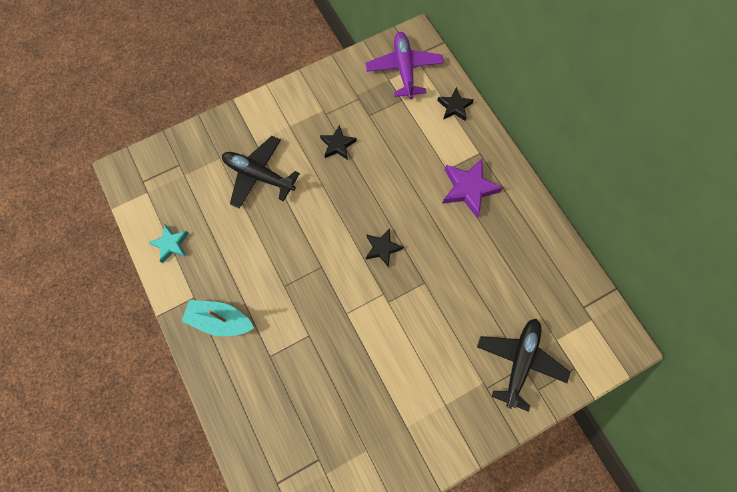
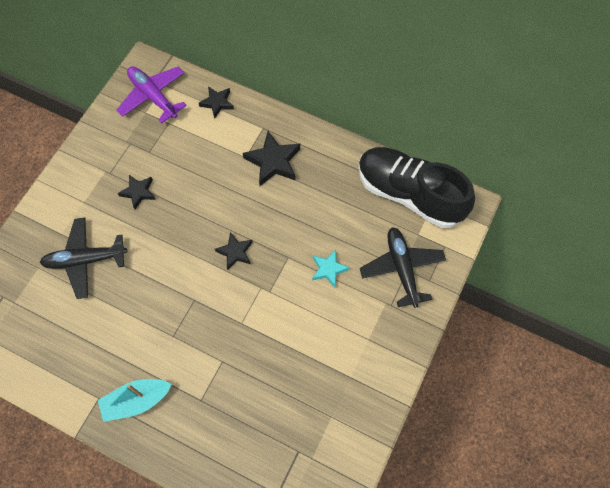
camera: 35 degrees left, 5 degrees down
turquoise star [148,224,189,263] -> turquoise star moved to [312,249,350,287]
purple star [442,159,503,217] -> black star [243,131,300,186]
none -> black shoe [358,147,475,228]

